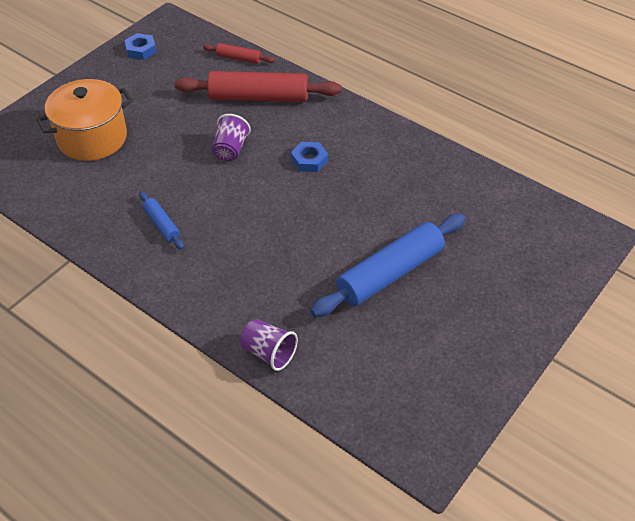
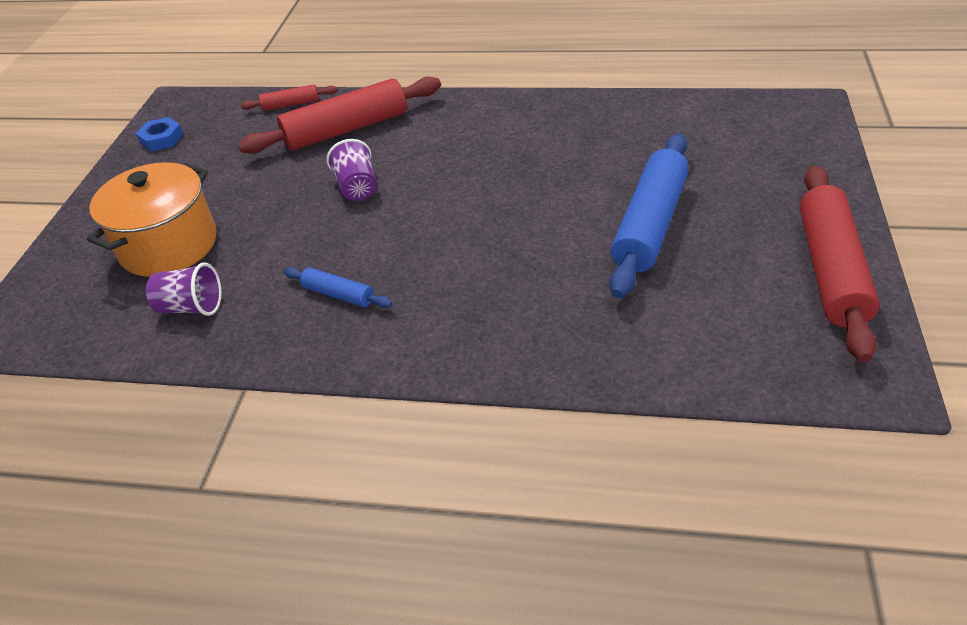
camera: 25 degrees left, 5 degrees down
purple cup [240,319,298,371] -> purple cup moved to [146,262,221,316]
blue nut [291,142,328,172] -> none
none -> red rolling pin [799,165,880,362]

